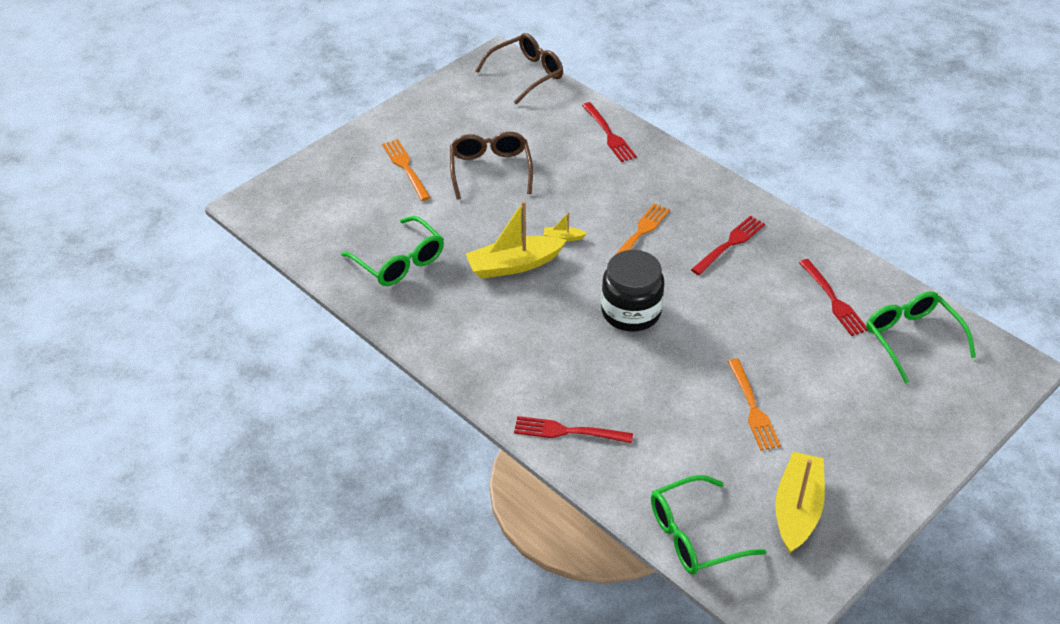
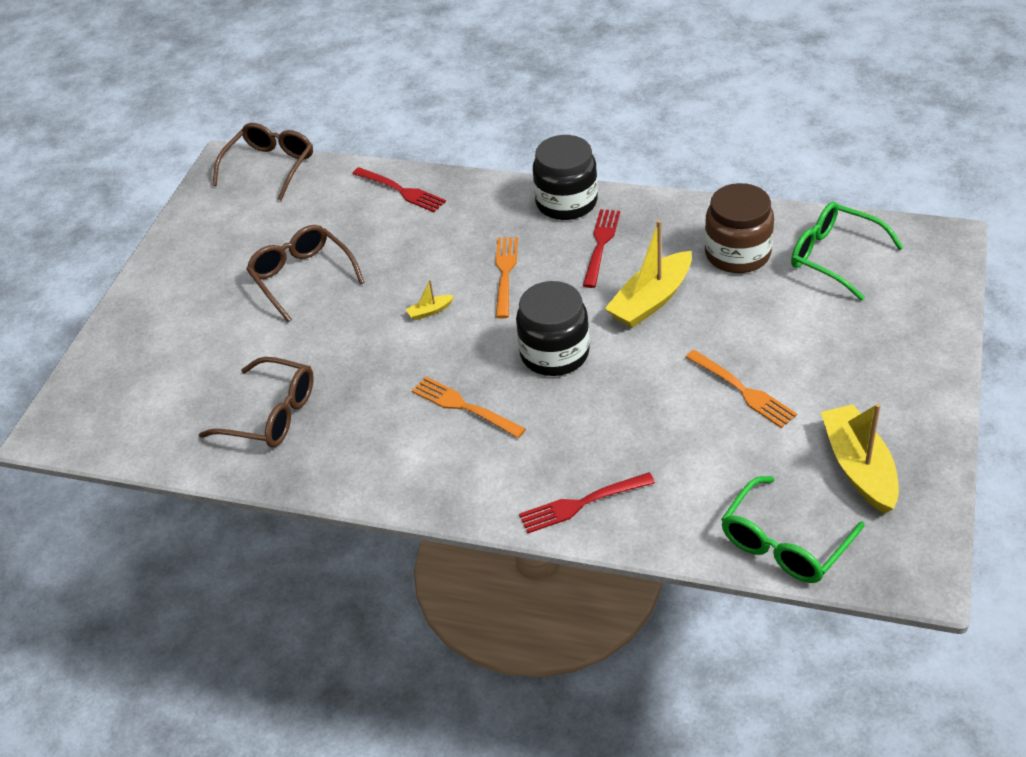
camera: 25 degrees left, 0 degrees up
green glasses [341,216,444,286] -> brown glasses [199,357,314,448]
orange fork [382,139,431,201] -> orange fork moved to [412,376,526,438]
yellow boat [466,201,567,279] -> yellow boat moved to [605,220,692,328]
red fork [799,259,868,336] -> brown jar [705,183,774,273]
none -> black jar [533,135,598,220]

